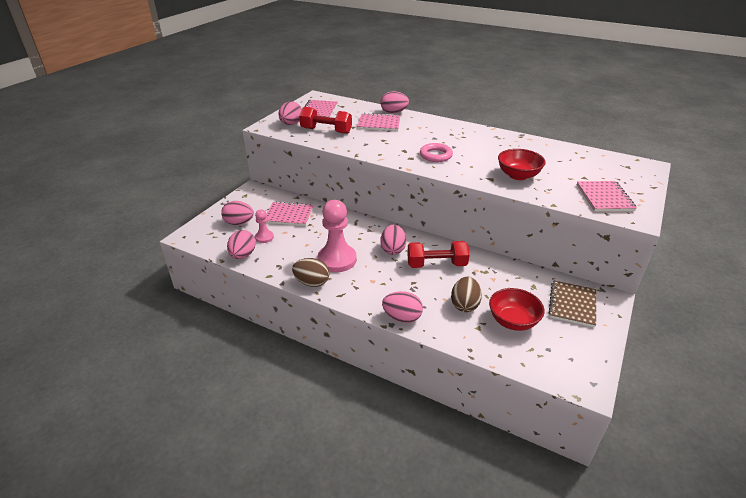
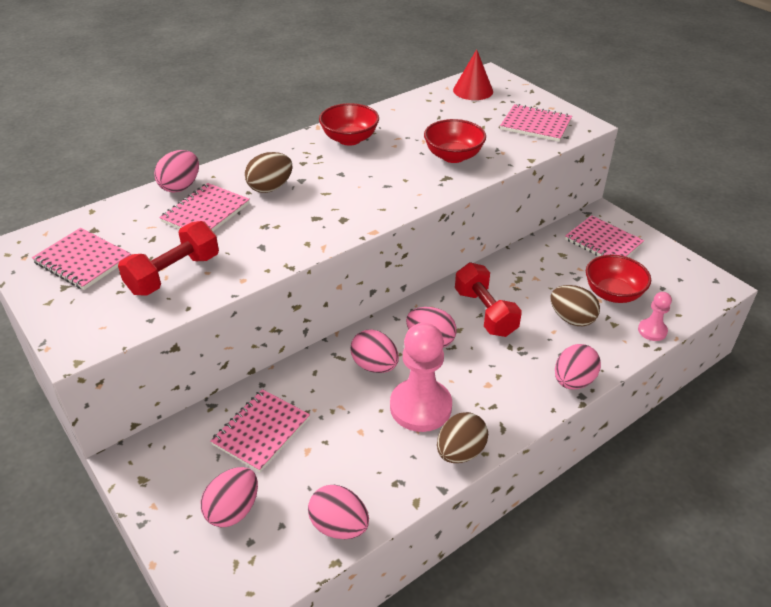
camera: 65 degrees left, 5 degrees up
pink pawn [255,210,274,243] -> pink pawn moved to [638,292,672,341]
pink egg [278,101,302,125] -> pink egg moved to [351,329,399,373]
red dumbbell [407,241,470,268] -> red dumbbell turned 45 degrees counterclockwise [455,263,522,337]
pink ring [420,143,453,162] -> none
brown notebook [549,281,596,328] -> pink notebook [565,215,644,257]
none -> brown egg [245,152,292,193]
none -> red bowl [319,103,379,146]
none -> red cone [453,49,493,100]

